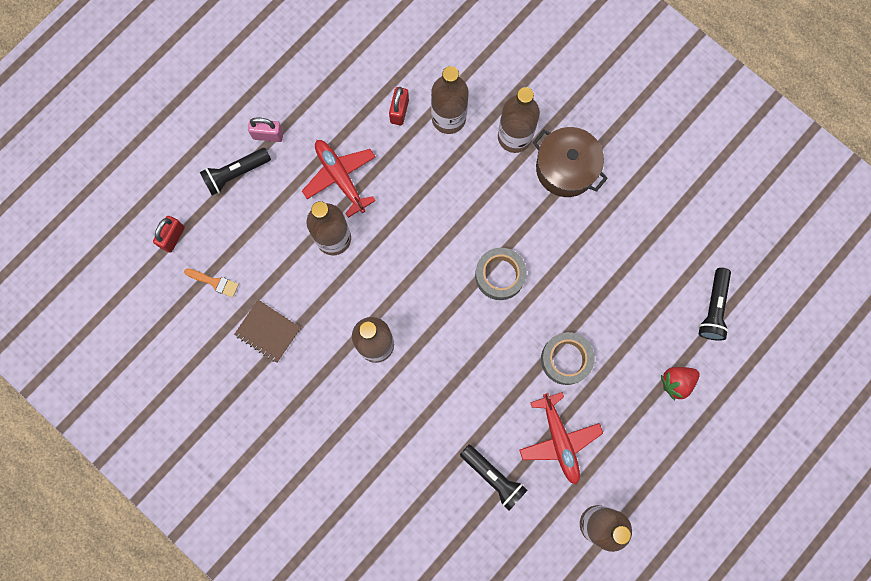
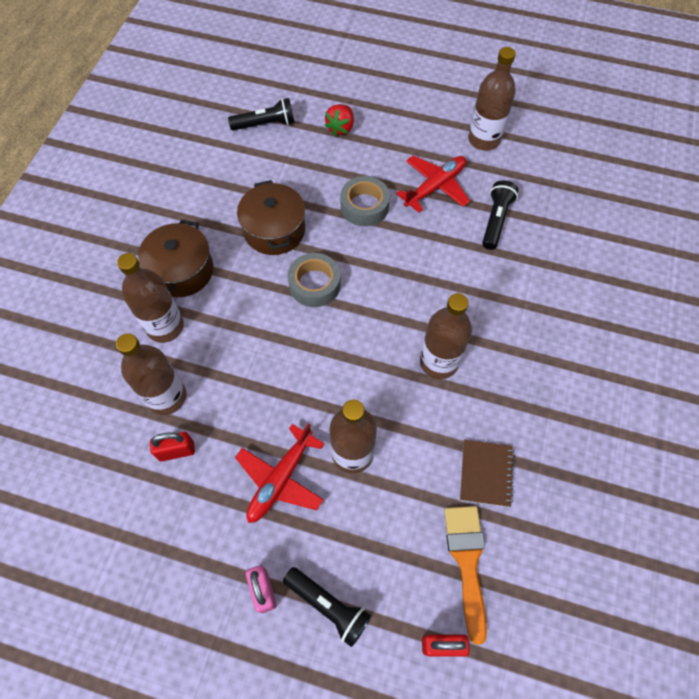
camera: 115 degrees left, 15 degrees down
orange brush [184,268,239,297] -> orange brush [444,506,487,645], size x1.81
red strawberry [661,367,700,400] -> red strawberry turned 75 degrees clockwise [324,104,354,136]
none -> brown pot [237,180,305,255]

